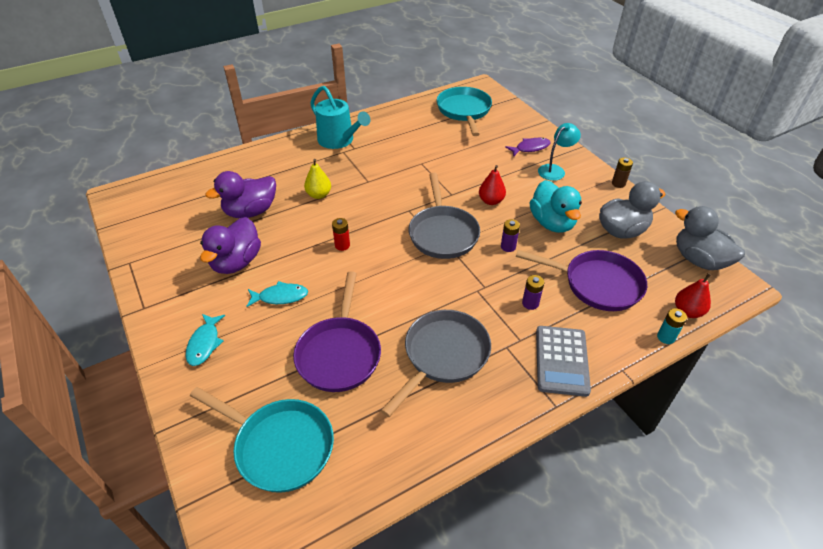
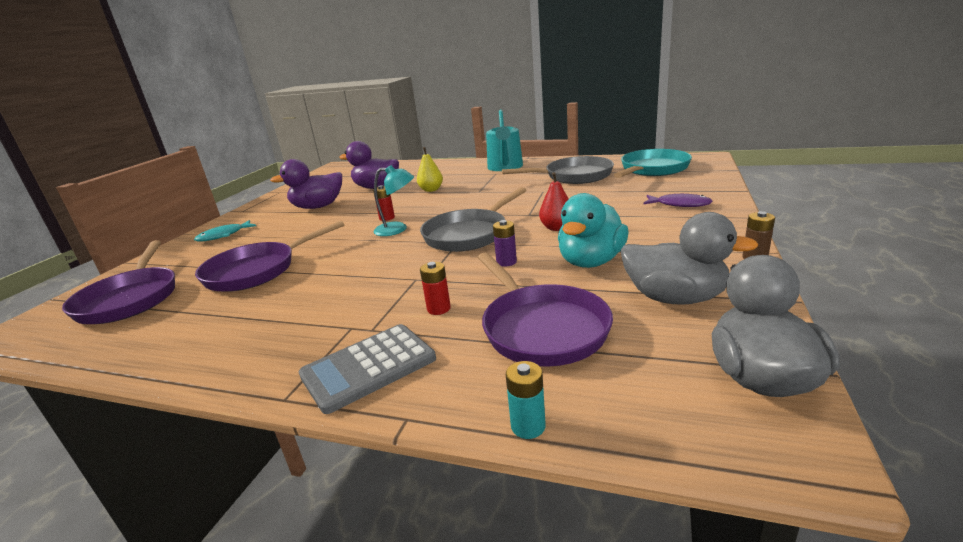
camera: 50 degrees right, 20 degrees down
turquoise pan [190,387,334,493] -> purple pan [62,240,175,324]
turquoise fish [246,281,308,307] -> none
grey pan [381,310,491,417] -> grey pan moved to [502,156,614,184]
purple battery [522,275,544,310] -> red battery [420,262,451,315]
turquoise lamp [538,123,581,181] -> turquoise lamp moved to [374,165,414,236]
red pear [675,273,711,318] -> none

